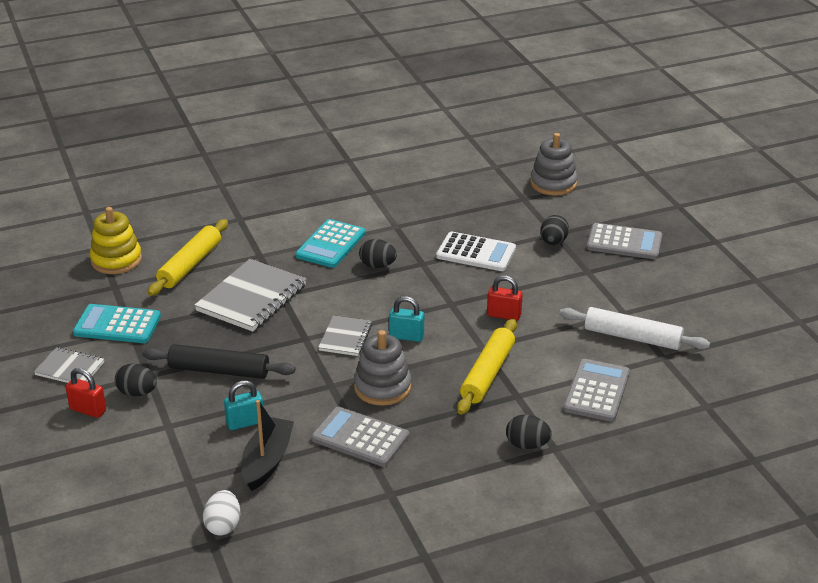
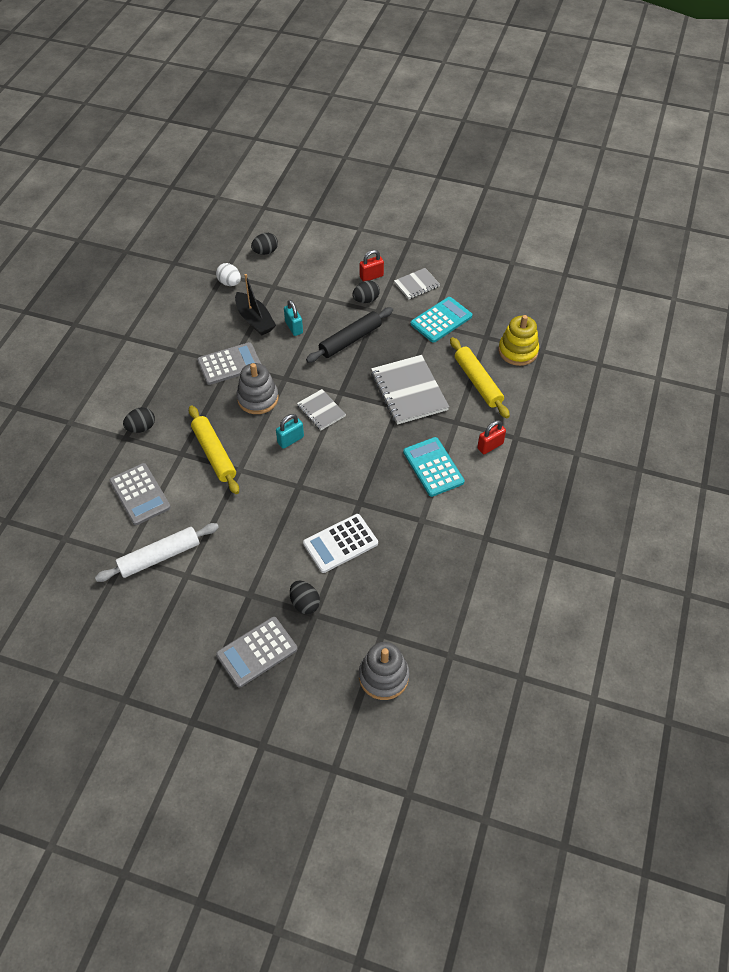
camera: 130 degrees right, 20 degrees up
turquoise padlock [224,380,263,430] -> turquoise padlock turned 45 degrees counterclockwise [284,300,303,336]
black egg [359,239,397,268] -> black egg moved to [251,233,278,255]
red padlock [487,275,523,321] -> red padlock moved to [477,420,506,454]

